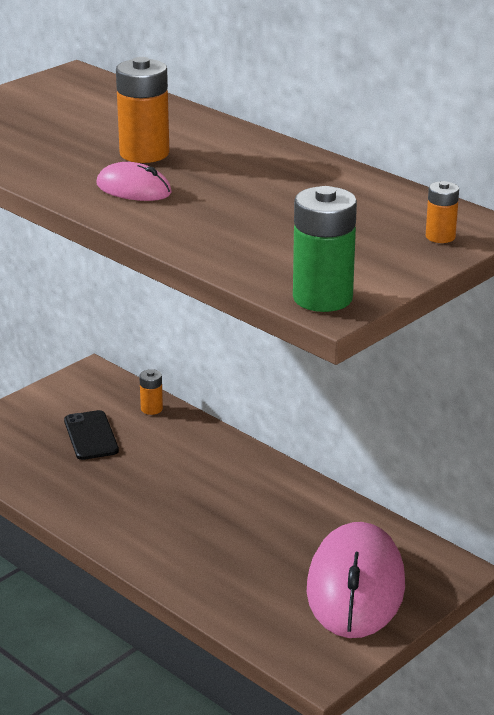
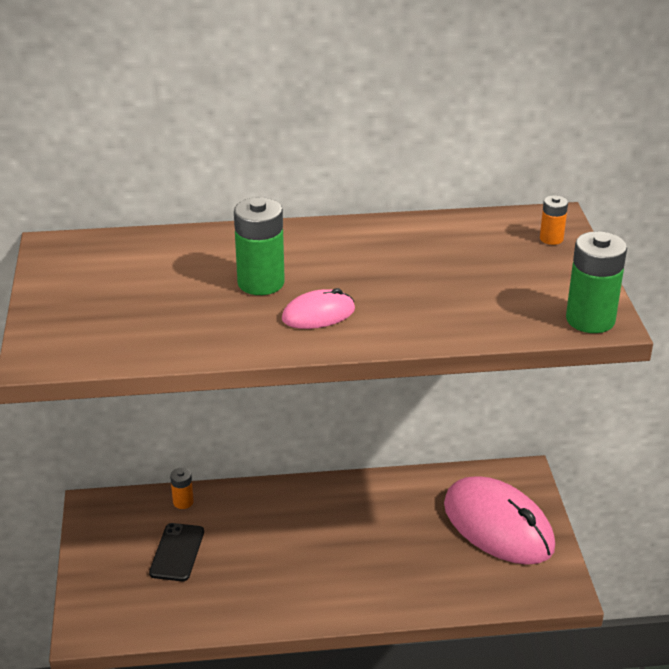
camera: 50 degrees left, 5 degrees up
black phone [64,410,119,460] -> black phone turned 75 degrees clockwise [149,523,204,581]
orange battery [116,57,169,163] -> green battery [234,197,285,295]

